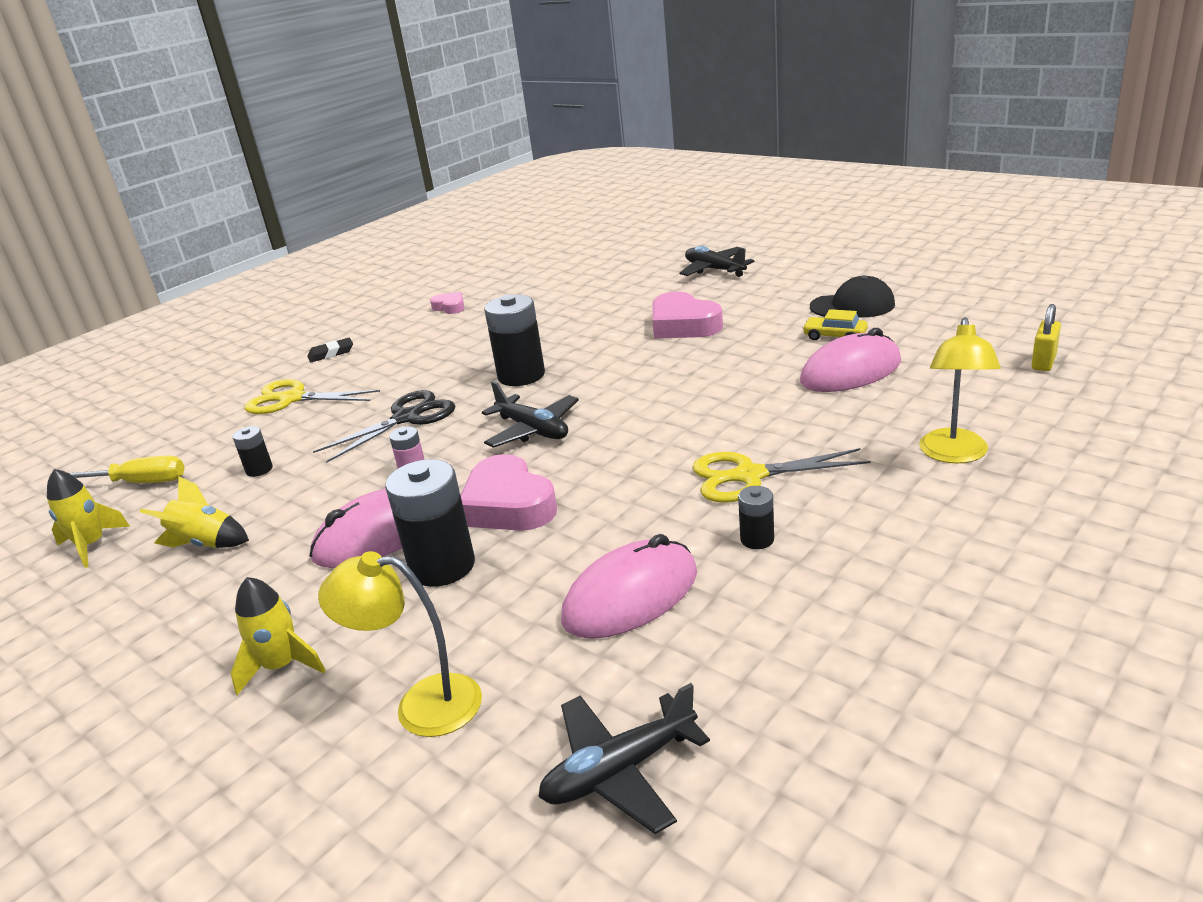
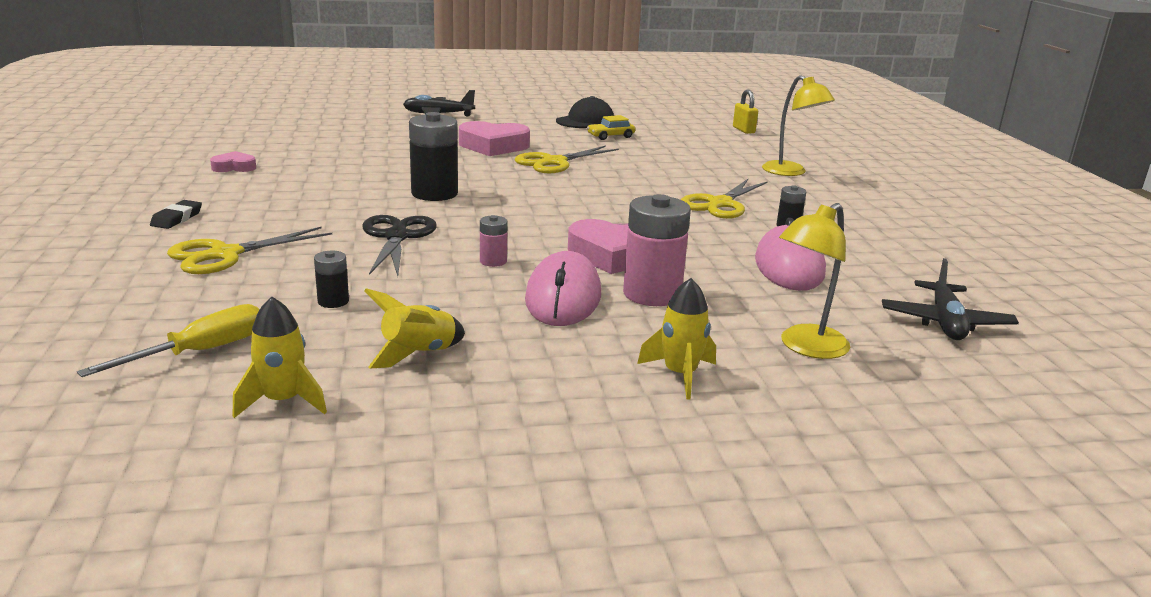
camera: 55 degrees left, 5 degrees down
black battery [385,459,475,587] -> pink battery [623,194,691,306]
black plane [482,381,579,448] -> none
pink mouse [800,328,901,392] -> none
none -> yellow scissors [514,145,619,173]

